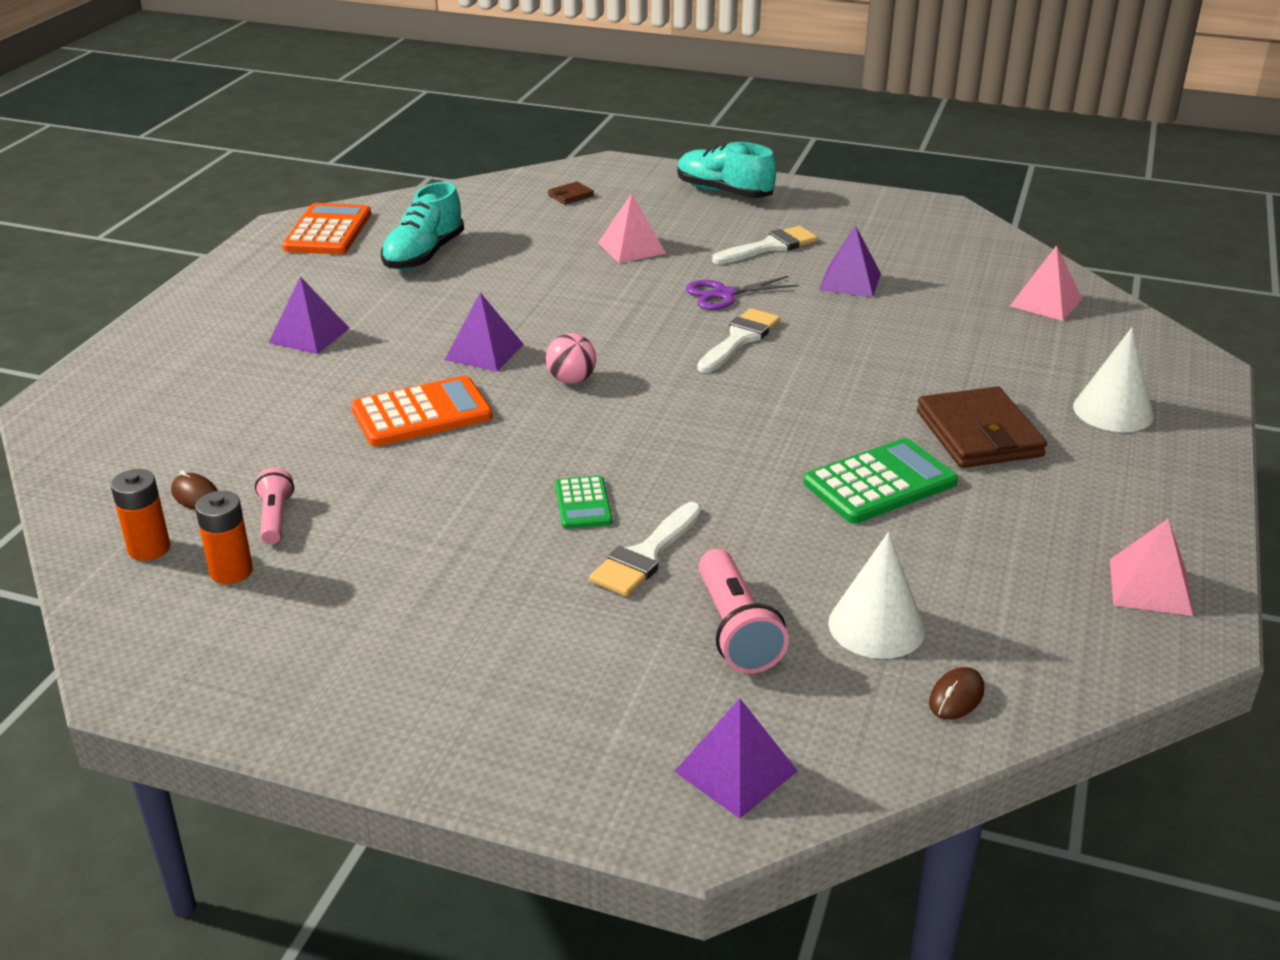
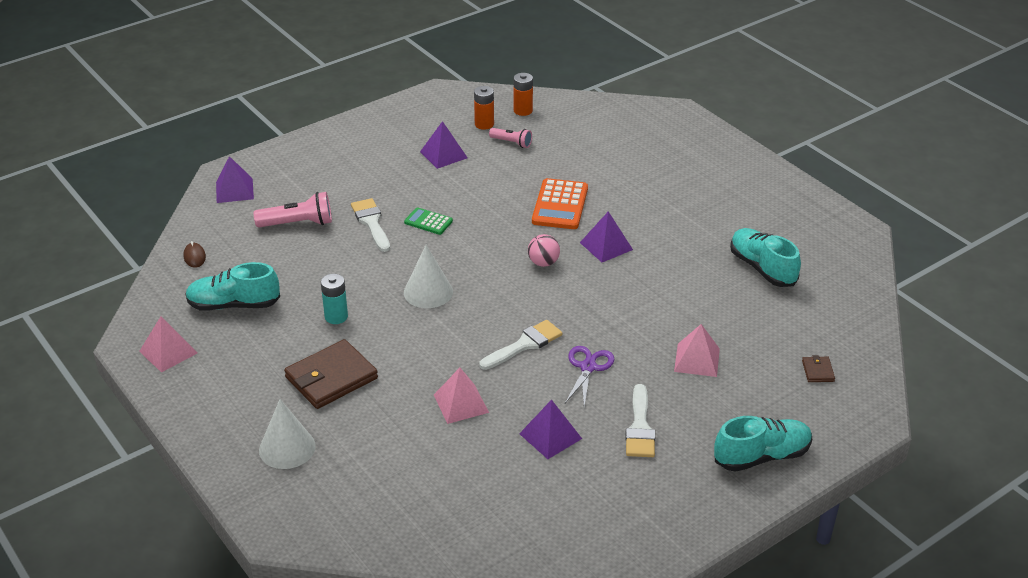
camera: 125 degrees right, 5 degrees up
brown mouse [171,470,218,510] -> none
purple pyramid [268,276,349,354] -> purple pyramid moved to [420,121,467,169]
orange calculator [282,203,371,254] -> none
white brush [697,308,780,373] -> white brush turned 105 degrees counterclockwise [479,320,563,370]
pink flashlight [699,549,789,673] -> pink flashlight turned 150 degrees clockwise [253,192,332,227]
green calculator [803,438,958,524] -> turquoise battery [321,274,348,324]
white cone [828,532,925,659] -> white cone moved to [404,245,453,308]
brown wallet [917,387,1047,468] -> brown wallet turned 60 degrees counterclockwise [284,339,378,409]
pink pyramid [1010,245,1082,321] -> pink pyramid moved to [434,368,489,424]
none -> turquoise shoe [185,262,280,311]

